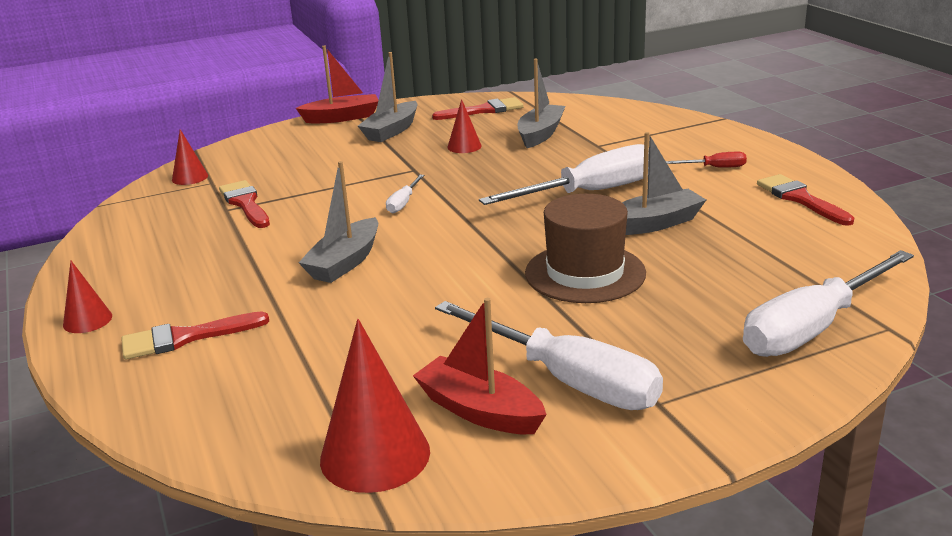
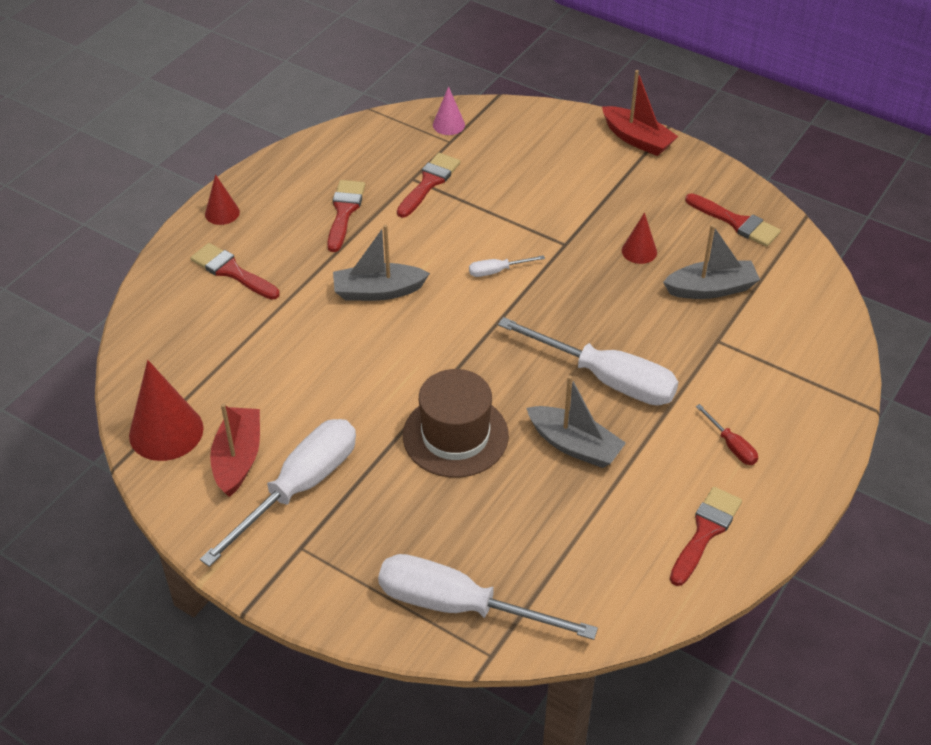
camera: 55 degrees right, 20 degrees up
red cone [172,129,208,185] -> pink cone [433,86,465,135]
grey boat [358,52,418,142] -> none
white screwdriver [435,301,663,410] -> white screwdriver turned 150 degrees counterclockwise [200,419,356,567]
none -> red brush [327,180,365,252]

